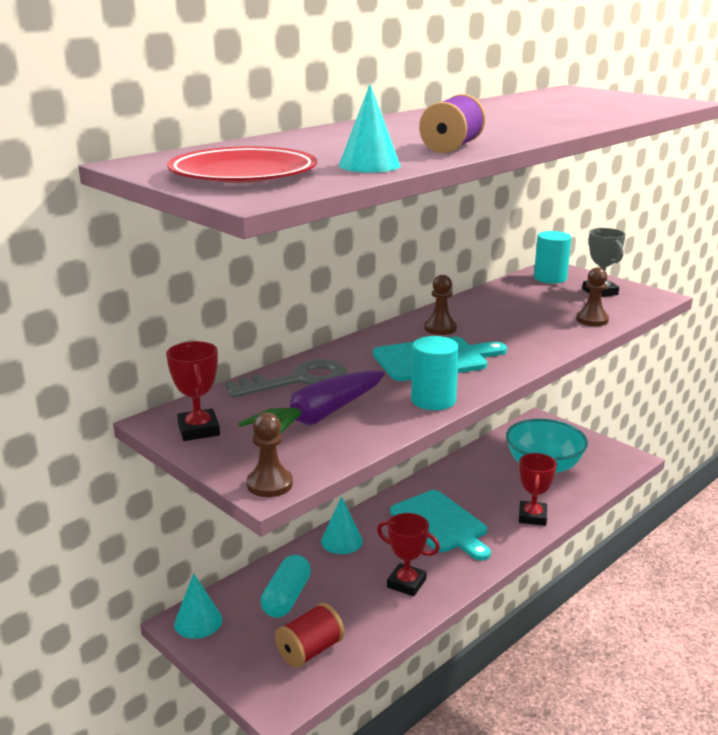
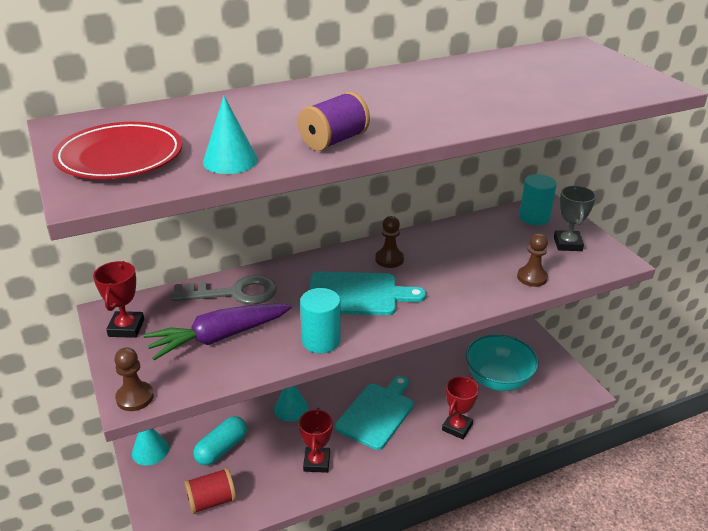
camera: 20 degrees right, 10 degrees up
red trophy [377,513,440,596] -> red trophy turned 45 degrees clockwise [299,408,333,473]
turquoise cutting board [390,490,491,560] -> turquoise cutting board turned 135 degrees counterclockwise [335,376,414,450]

